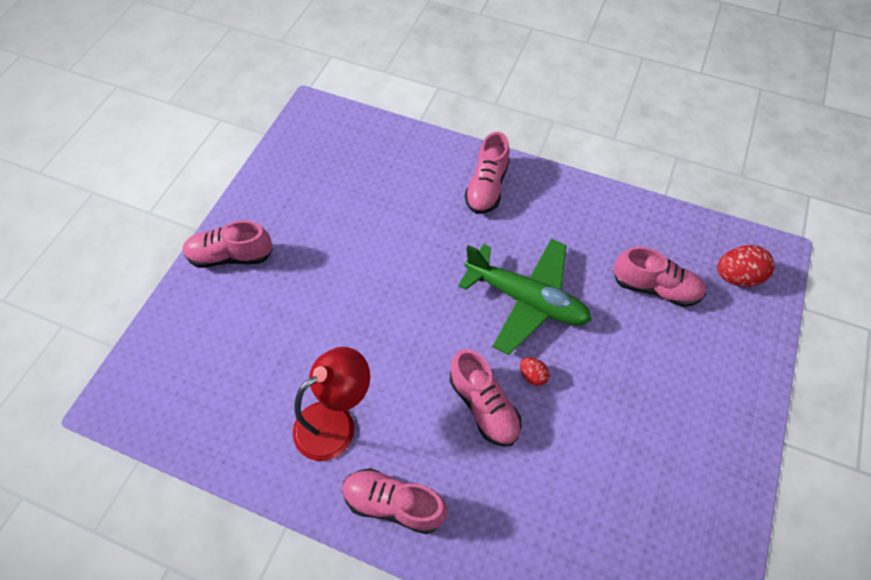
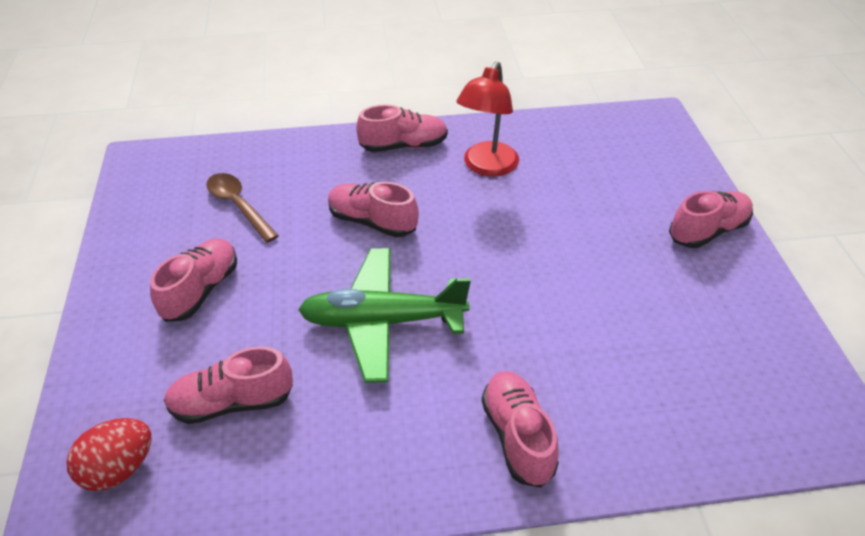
camera: 150 degrees right, 15 degrees down
red egg [520,357,550,386] -> none
none -> pink shoe [150,238,237,322]
none -> brown spoon [206,173,279,243]

